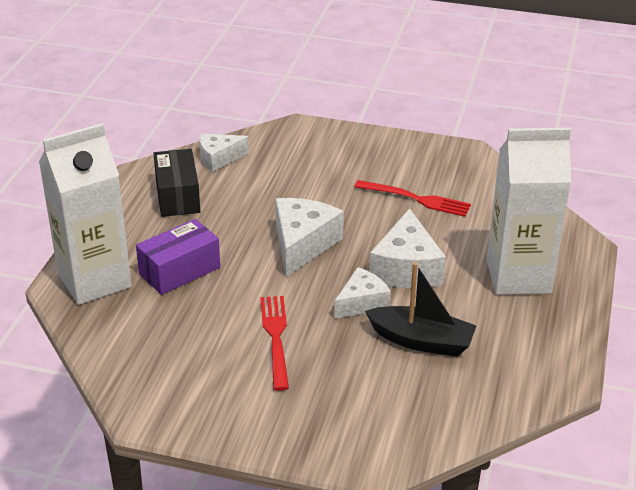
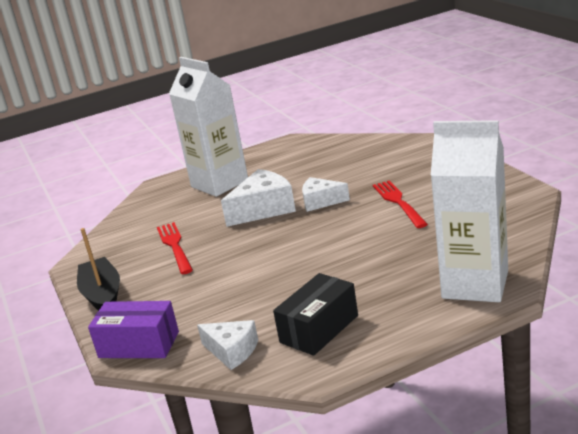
camera: 125 degrees left, 10 degrees down
purple box [136,219,220,295] -> purple box moved to [88,301,179,358]
red fork [260,296,289,391] -> red fork turned 120 degrees clockwise [373,180,428,228]
white cheese [276,198,344,277] -> none
black boat [365,262,476,357] -> black boat moved to [77,228,120,311]

